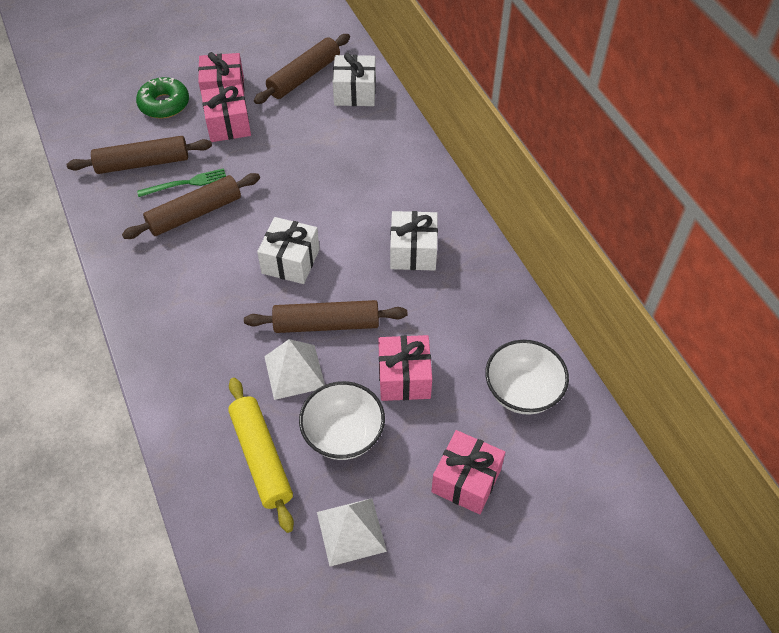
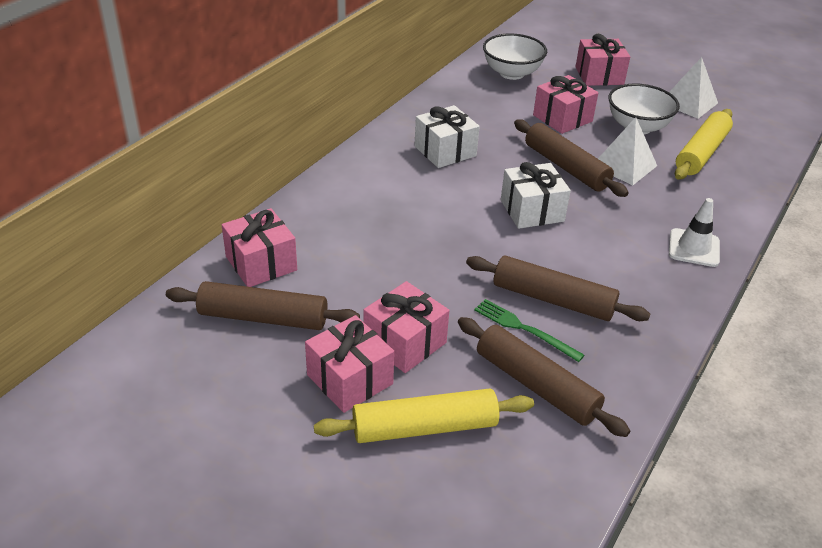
camera: 125 degrees left, 15 degrees down
green donut [136,77,189,119] -> yellow rolling pin [314,389,534,443]
white gift [333,53,376,106] -> pink gift [222,208,297,287]
none -> white traffic cone [669,198,720,267]

